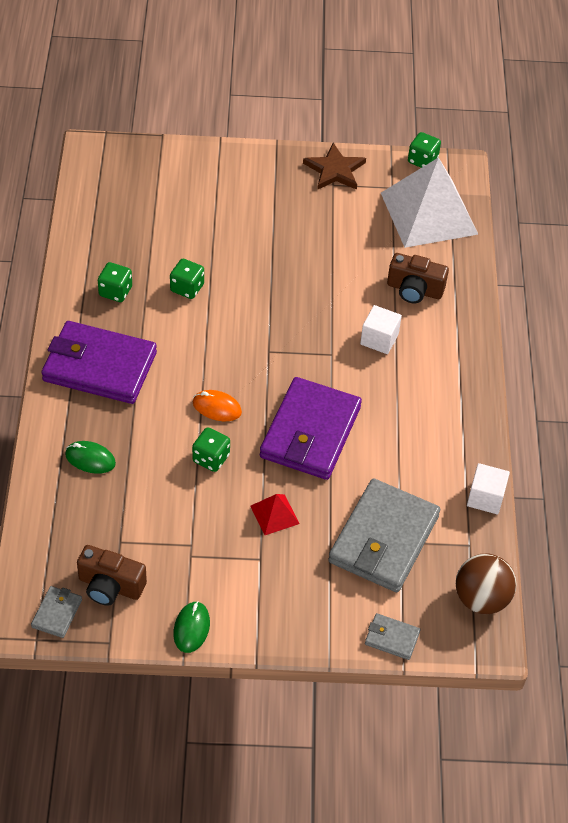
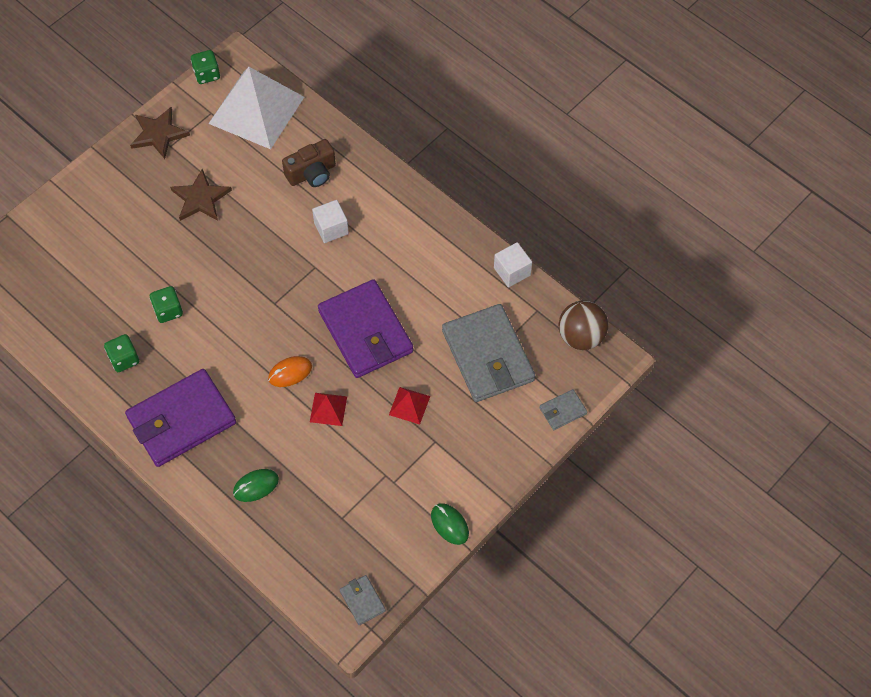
camera: 45 degrees left, 10 degrees up
brown camera [77,545,147,606] -> none
green dice [192,427,230,472] -> red pyramid [310,393,347,426]
none -> brown star [170,169,232,221]

